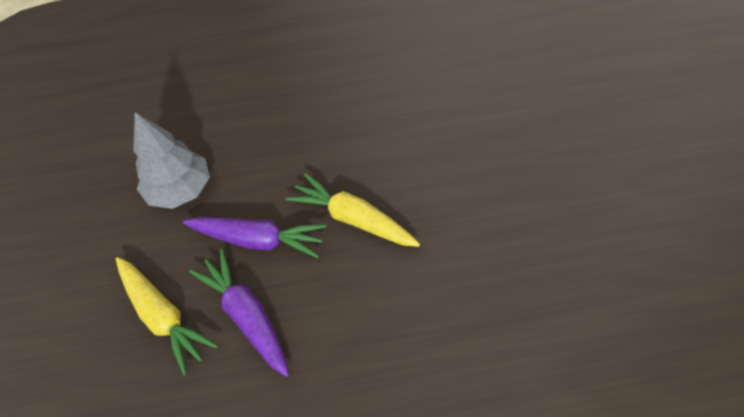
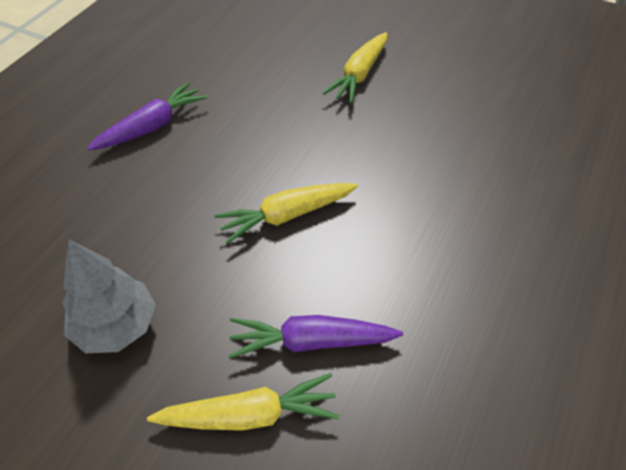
camera: 60 degrees left, 5 degrees down
purple carrot [183,217,326,258] -> purple carrot moved to [87,82,208,150]
none -> yellow carrot [323,32,387,103]

